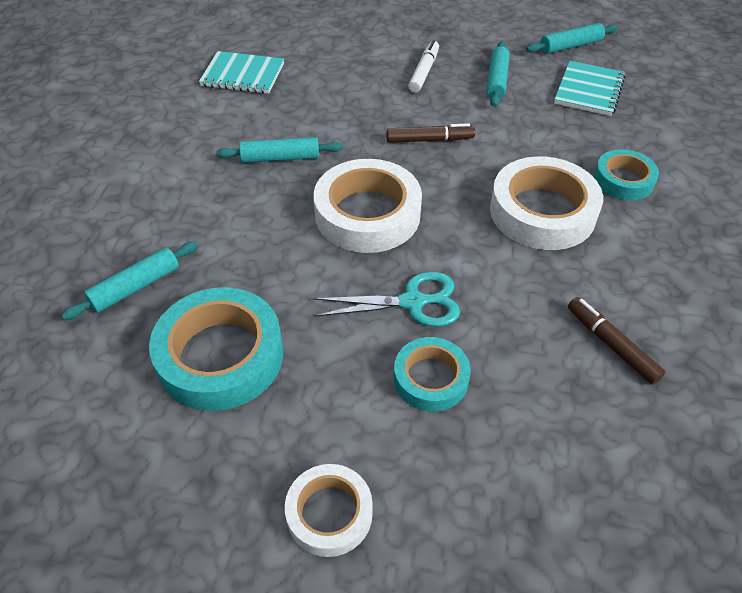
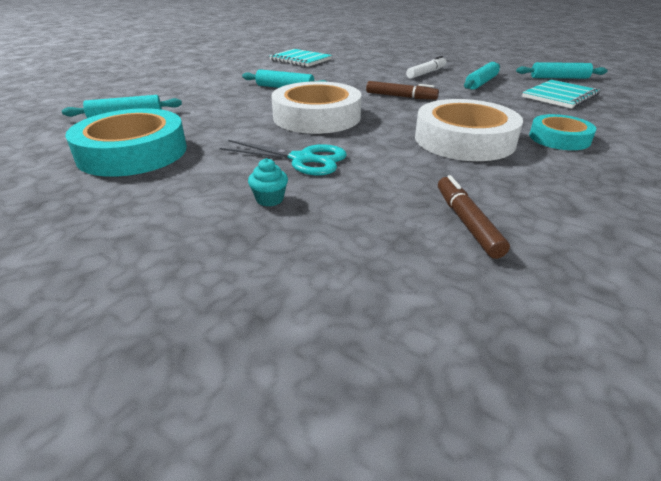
camera: 25 degrees right, 15 degrees down
white tape [285,464,373,557] -> none
turquoise tape [394,337,471,412] -> turquoise cupcake [248,158,288,207]

